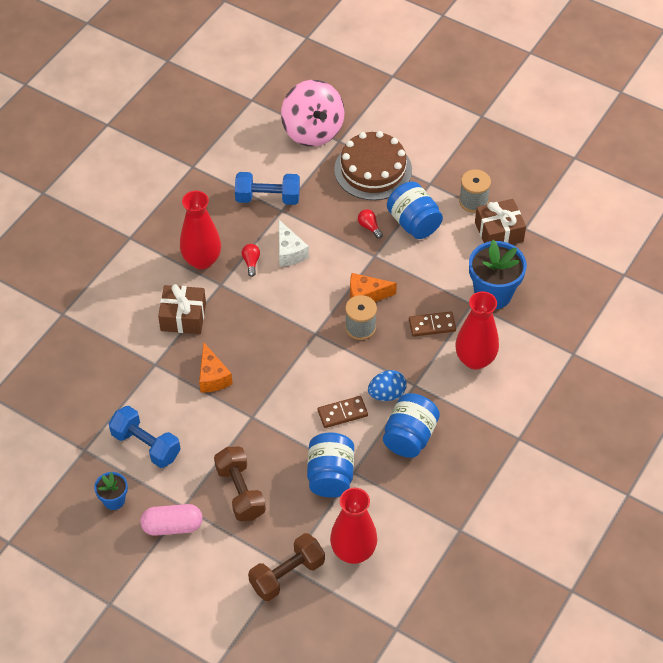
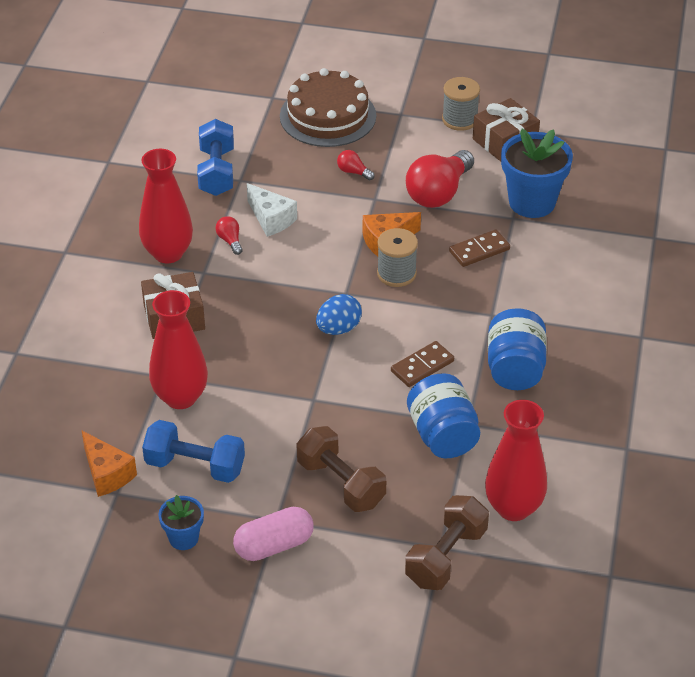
camera: 20 degrees left, 10 degrees down
orange cheese [199,342,233,393] -> orange cheese moved to [81,430,137,497]
blue dumbbell [235,172,300,205] -> blue dumbbell turned 75 degrees counterclockwise [197,119,234,196]
pink spinning top [281,80,345,147] -> none
blue egg [368,370,406,401] -> blue egg moved to [316,294,362,335]
blue jar [387,181,443,239] -> none
red vase [455,291,499,370] -> red vase moved to [149,290,208,409]
none -> red light bulb [406,150,474,208]

